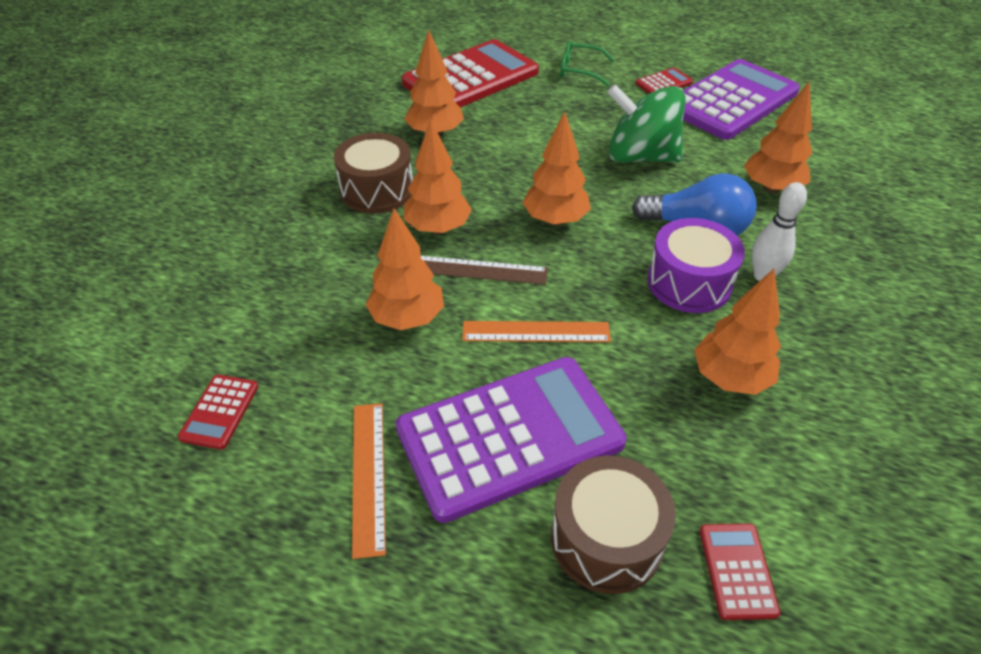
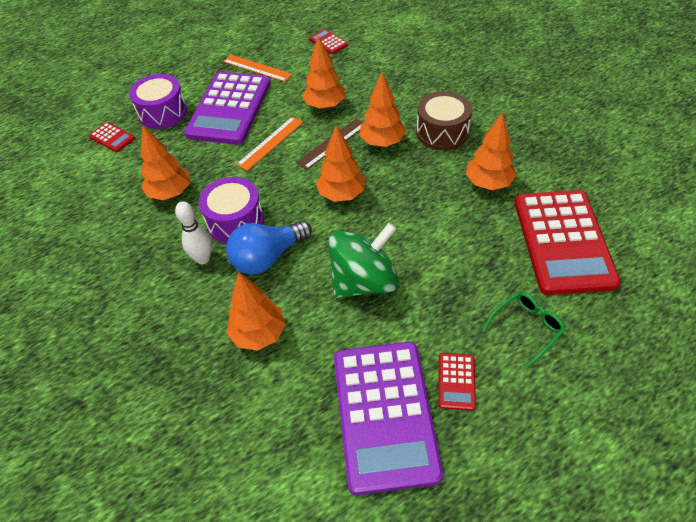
camera: 130 degrees right, 5 degrees up
brown drum [551,455,676,594] -> purple drum [129,74,187,129]

